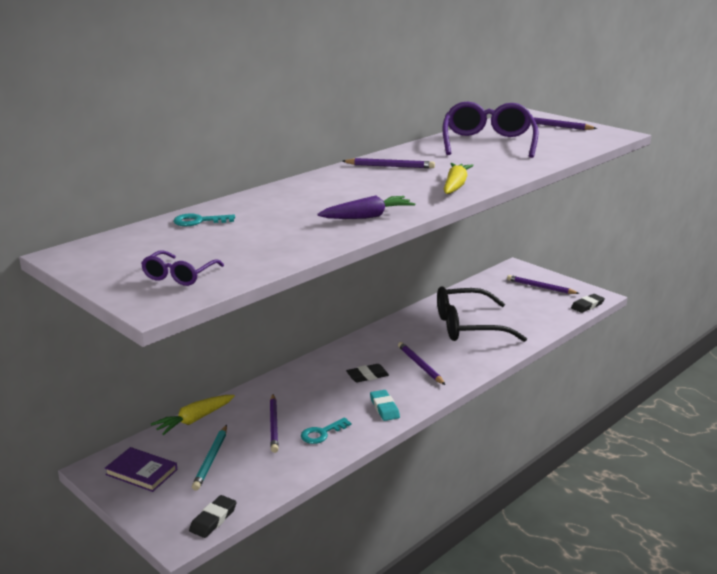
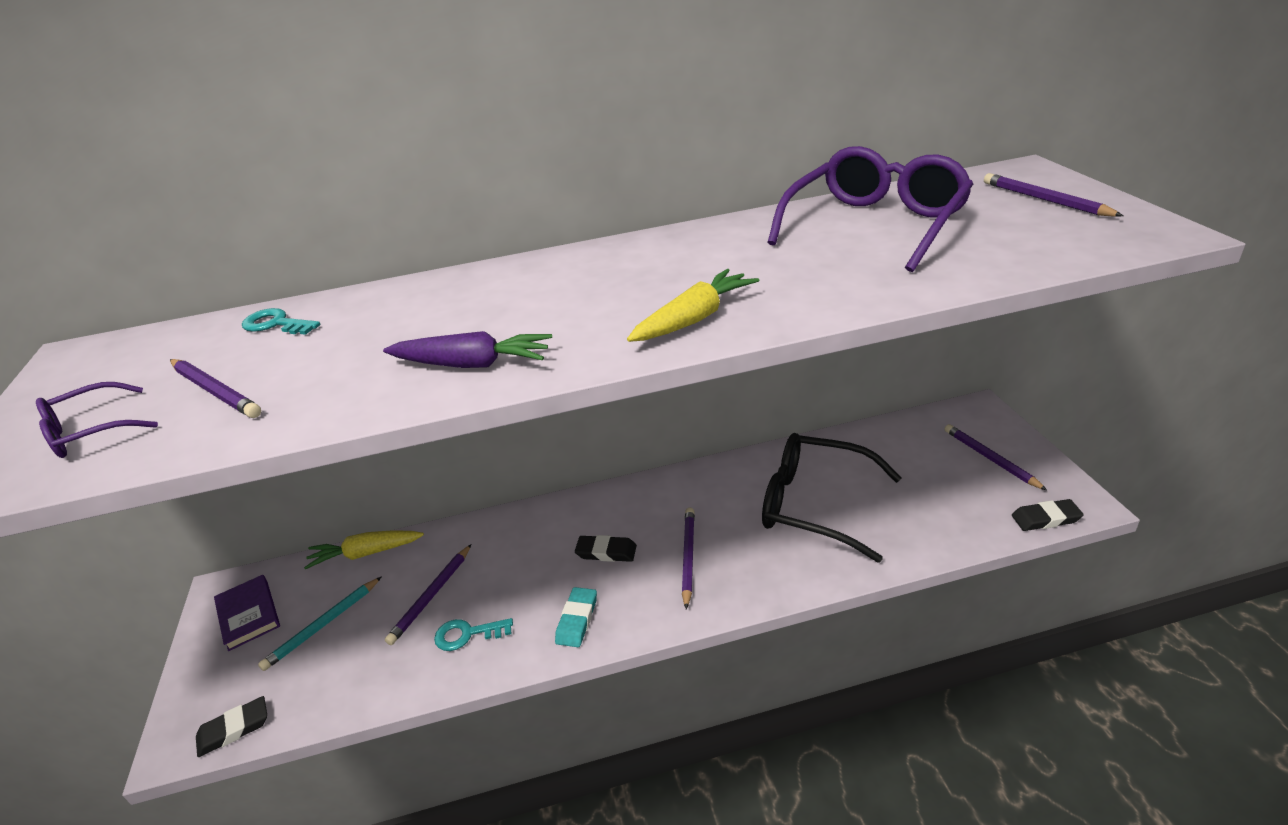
camera: 35 degrees right, 10 degrees up
purple pencil [342,158,435,168] -> purple pencil moved to [170,359,261,418]

